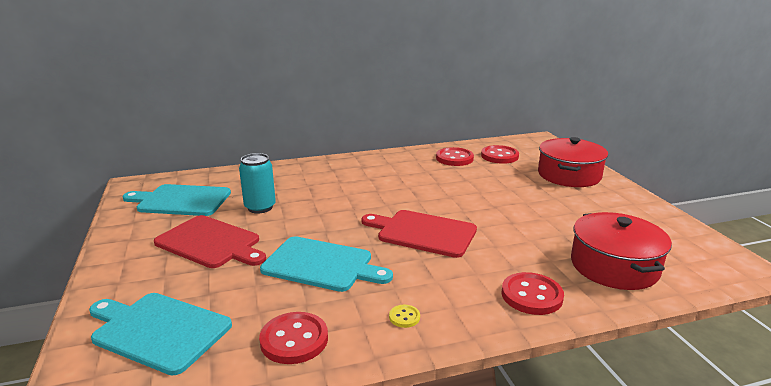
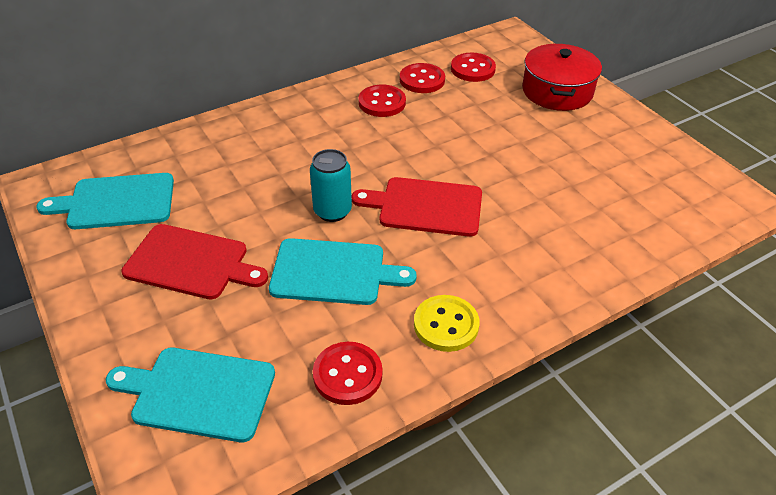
camera: 15 degrees left, 20 degrees up
turquoise can [239,153,276,214] -> turquoise can moved to [310,149,352,222]
yellow button [389,305,420,328] -> yellow button [414,295,480,352], size x2.04
red button [501,272,564,315] -> red button moved to [359,85,406,117]
red pot [571,212,672,290] -> none

